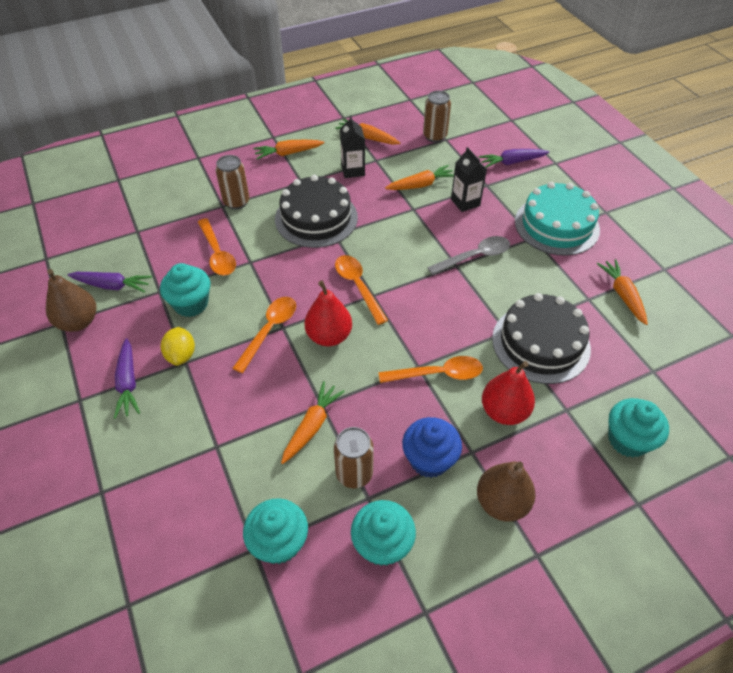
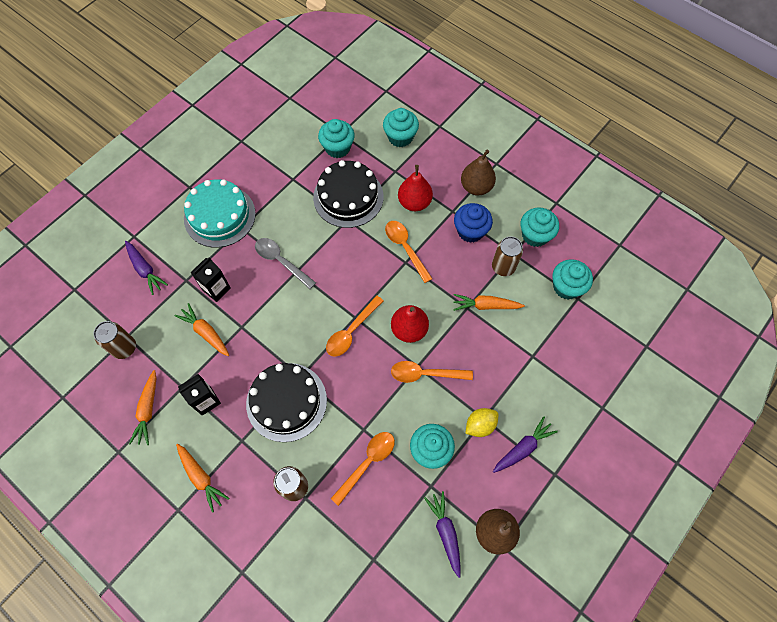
camera: 115 degrees left, 15 degrees up
orange carrot [597,259,648,325] -> none
none -> turquoise cupcake [318,119,355,158]

